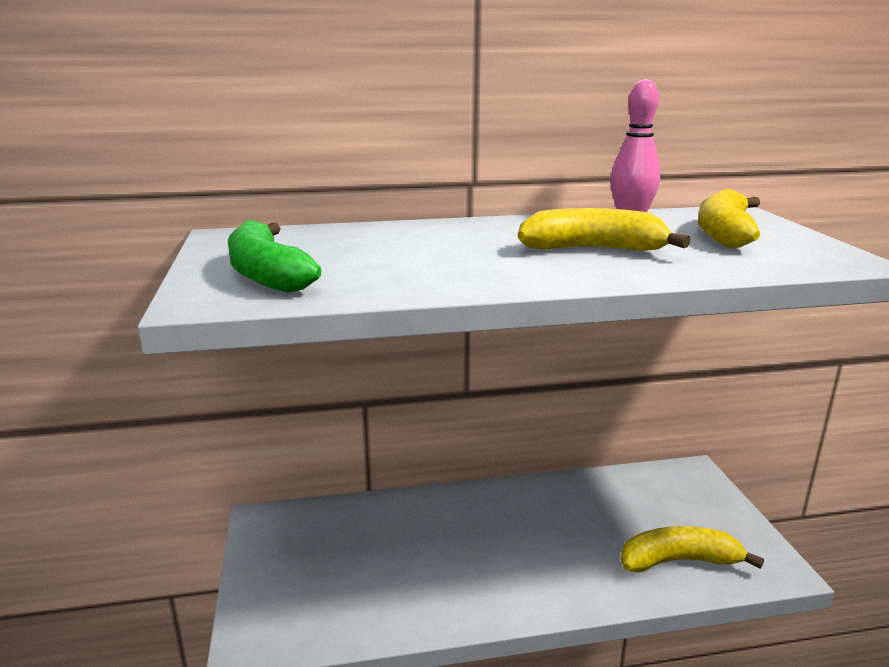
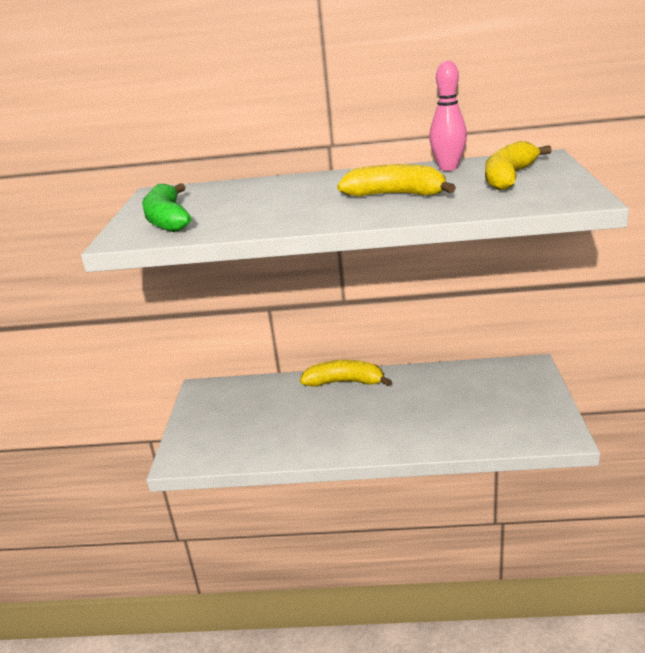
camera: 15 degrees right, 5 degrees up
yellow banana [621,526,764,573] -> yellow banana moved to [300,360,392,387]

